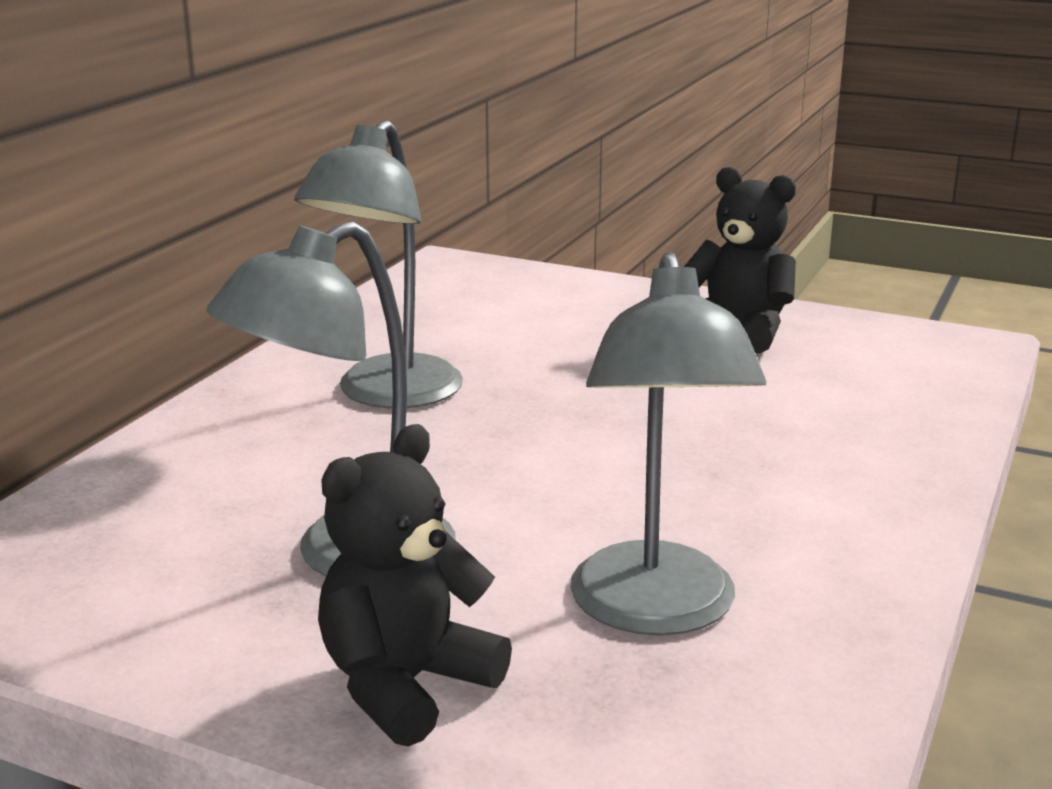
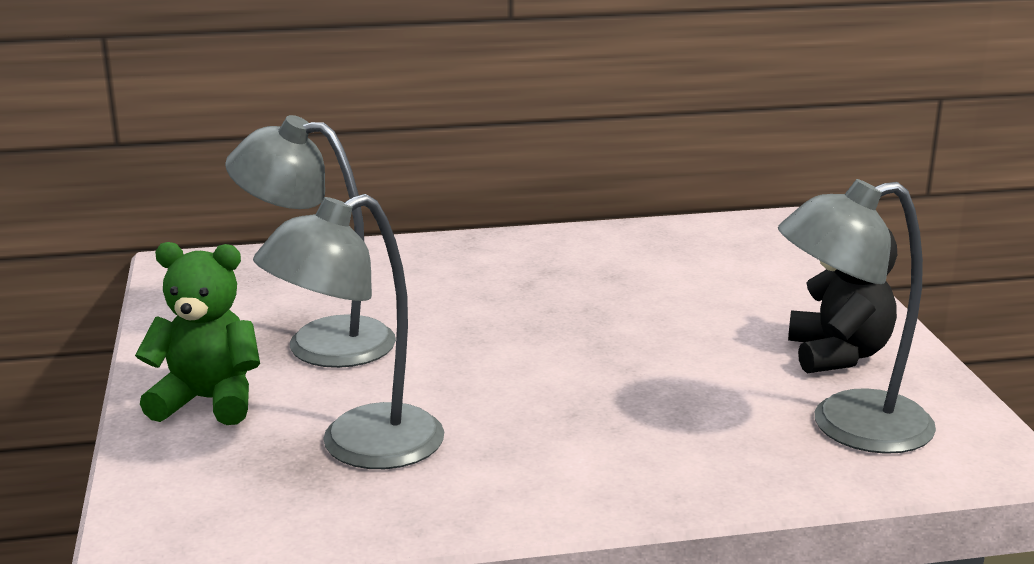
camera: 55 degrees right, 0 degrees up
grey lamp [294,120,463,408] -> grey lamp moved to [778,179,936,454]
black teddy bear [318,424,512,747] -> green teddy bear [135,242,260,425]

